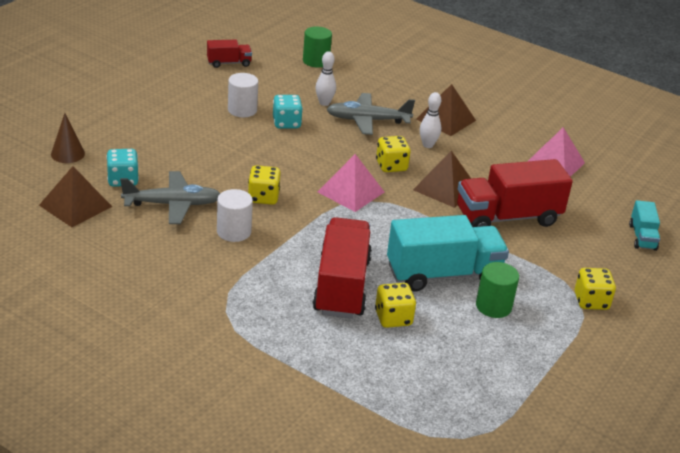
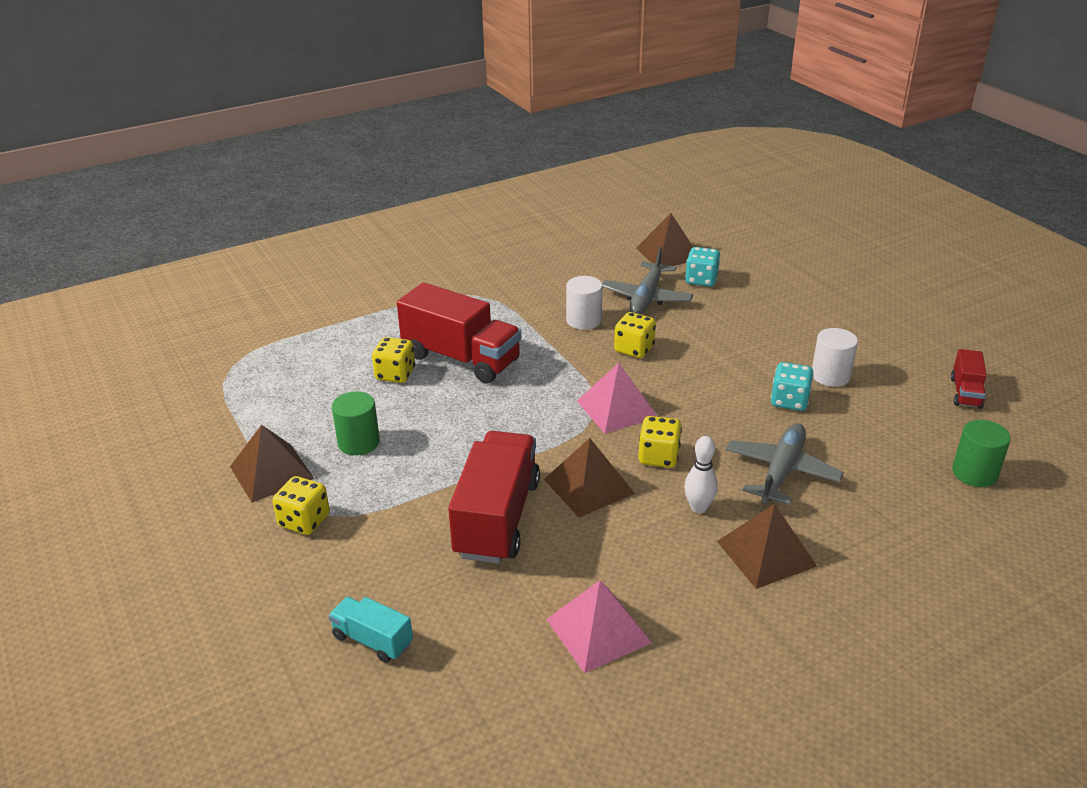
camera: 120 degrees right, 0 degrees up
brown cone [51,113,85,163] -> none
white bowling pin [315,51,336,106] -> none
turquoise truck [387,215,509,292] -> none
none -> brown pyramid [230,425,315,503]

